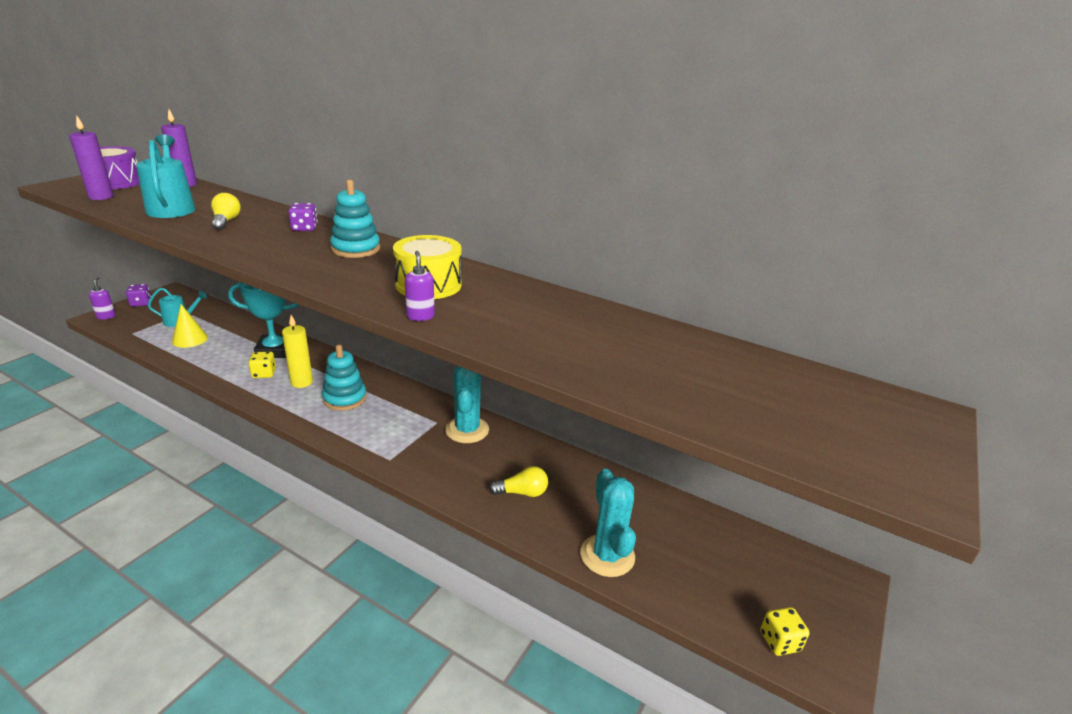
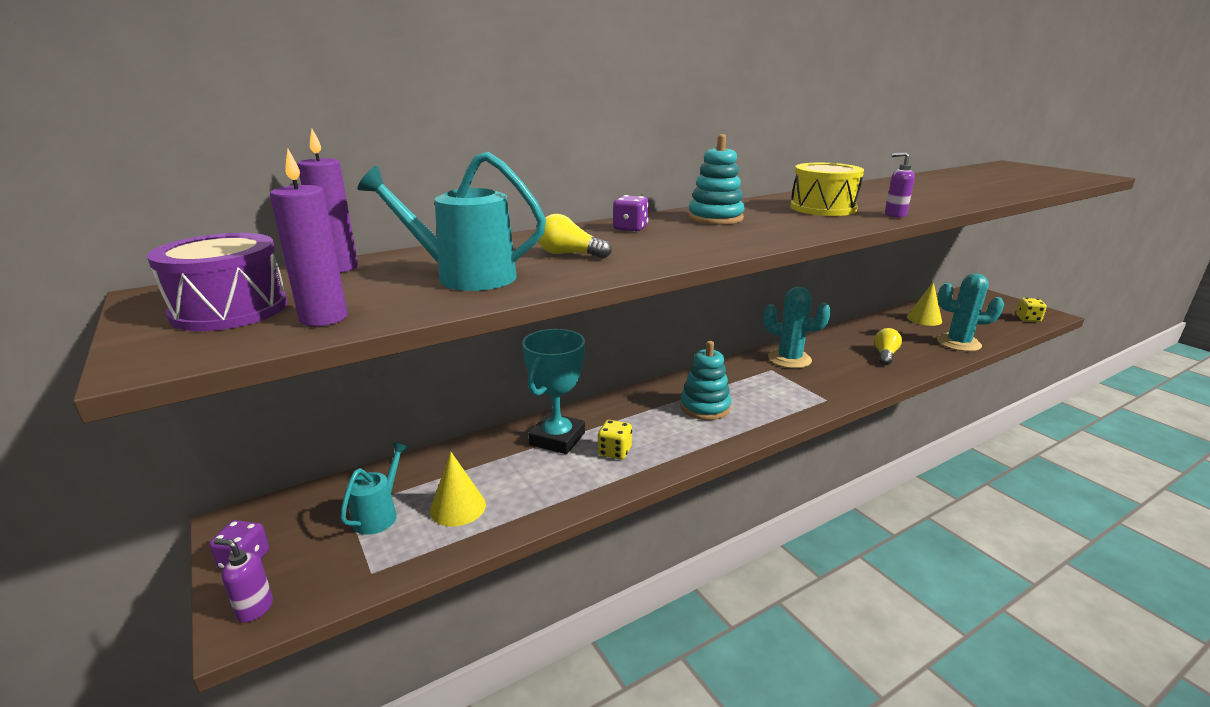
camera: 60 degrees left, 5 degrees down
yellow candle [282,315,313,388] -> none
none -> yellow cone [907,282,942,326]

